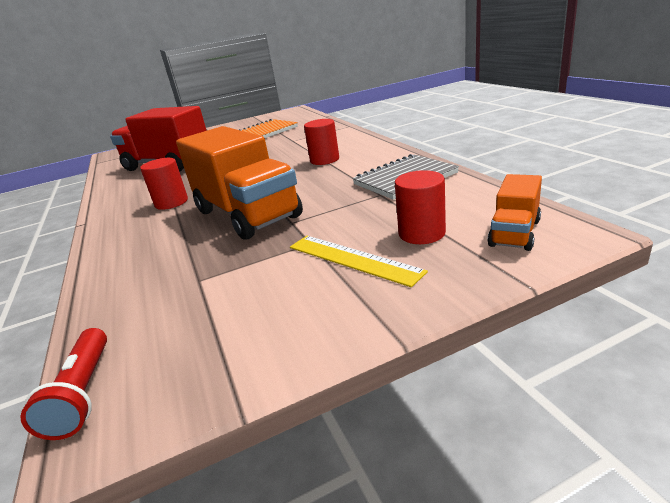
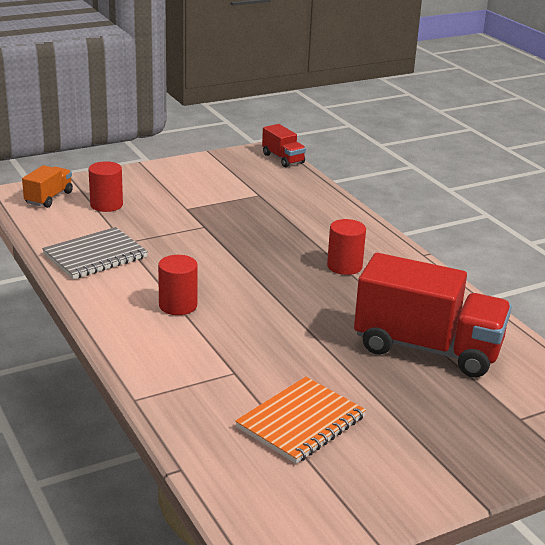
camera: 170 degrees right, 0 degrees up
red flashlight [20,328,107,440] -> red truck [262,124,306,167]
orange truck [176,126,303,240] -> none
yellow ruler [290,236,428,287] -> none

